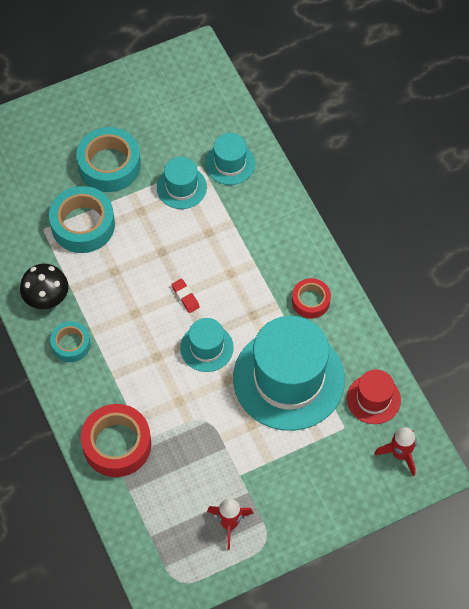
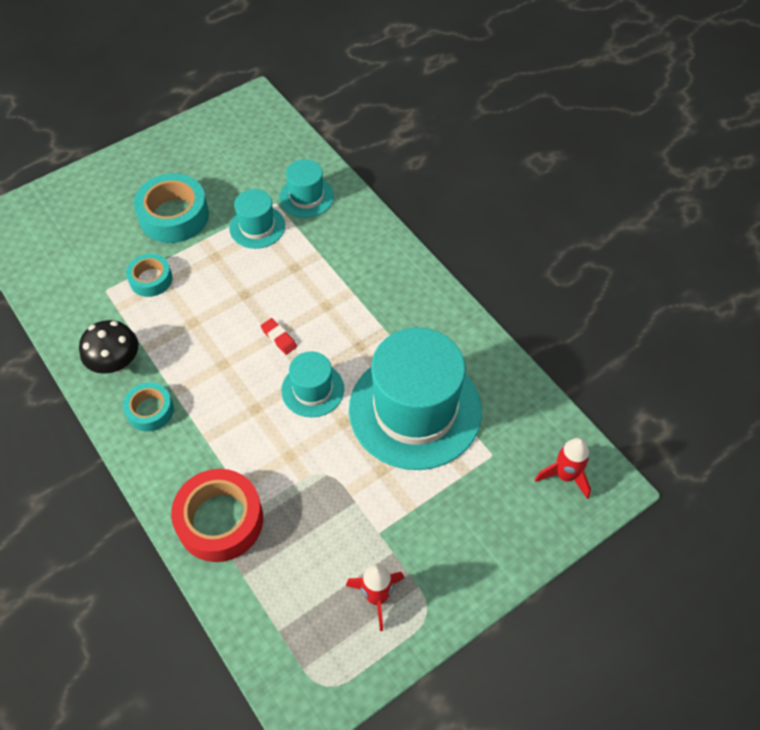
camera: 10 degrees left, 5 degrees down
turquoise tape [49,186,115,253] -> turquoise tape [126,254,172,297], size x0.58
red tape [292,278,331,319] -> none
red hat [347,369,401,424] -> none

